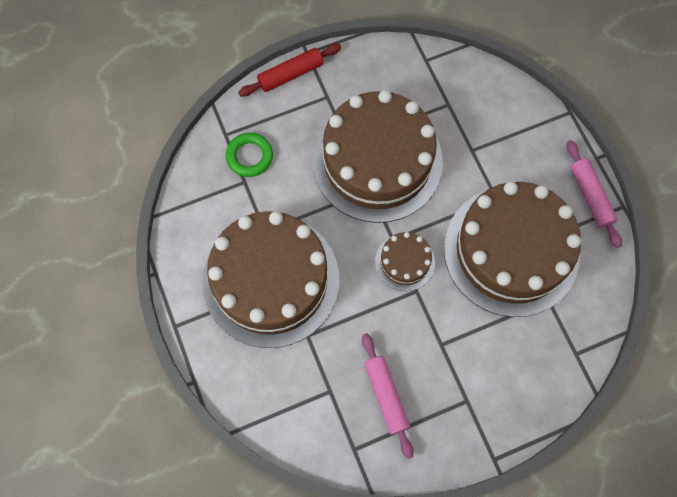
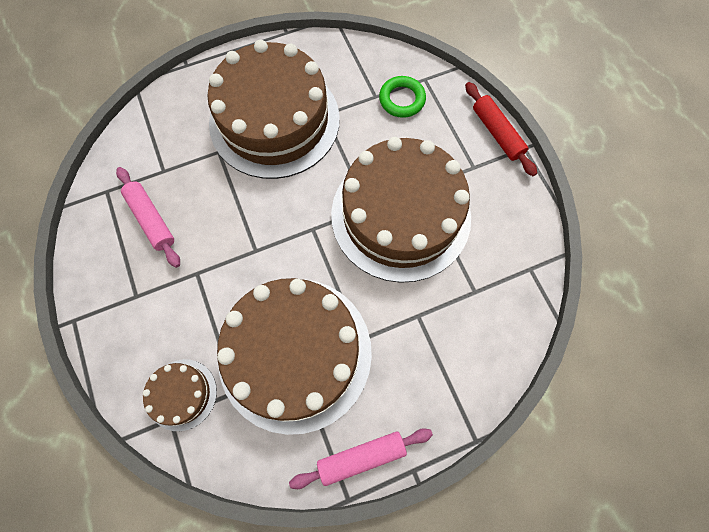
camera: 90 degrees right, 0 degrees up
pink rolling pin [362,333,414,459] -> pink rolling pin turned 75 degrees clockwise [116,167,180,268]
brown cake [375,232,435,291] -> brown cake moved to [143,359,217,431]

